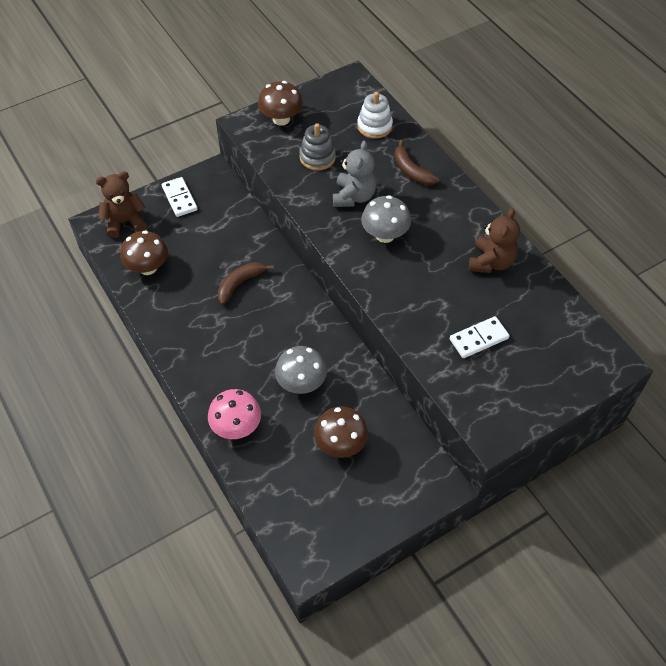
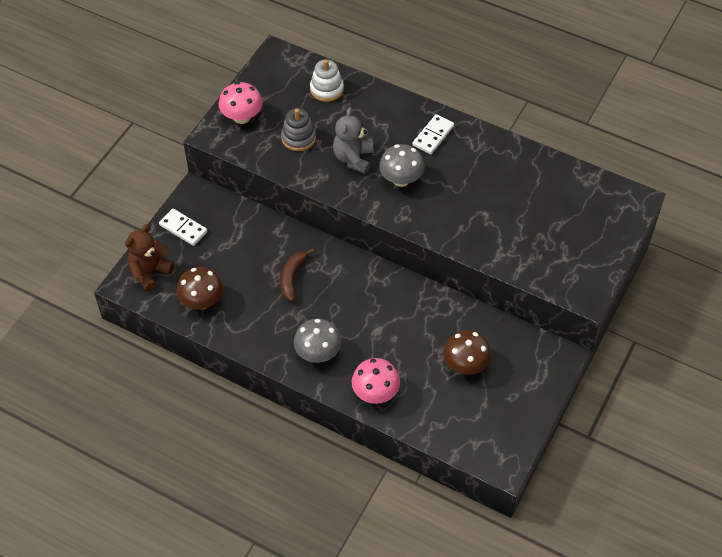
camera: 30 degrees left, 0 degrees up
brown mushroom [258,81,303,126] -> pink mushroom [219,82,263,124]
grey mushroom [275,346,327,394] -> grey mushroom moved to [294,319,341,363]
grey teddy bear [333,141,376,207] -> grey teddy bear turned 150 degrees counterclockwise [333,107,373,174]
brown banana [394,140,439,185] -> none
white domino [450,316,509,358] -> white domino moved to [412,114,454,155]
brown teddy bear [469,208,520,273] -> none

